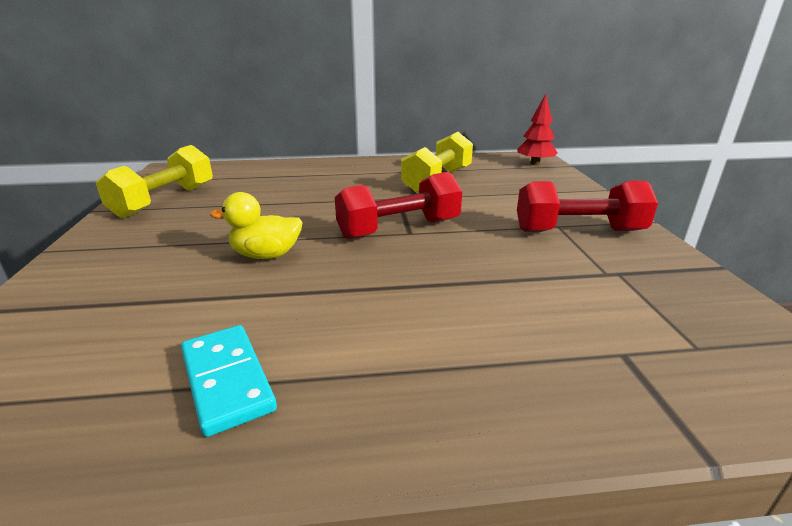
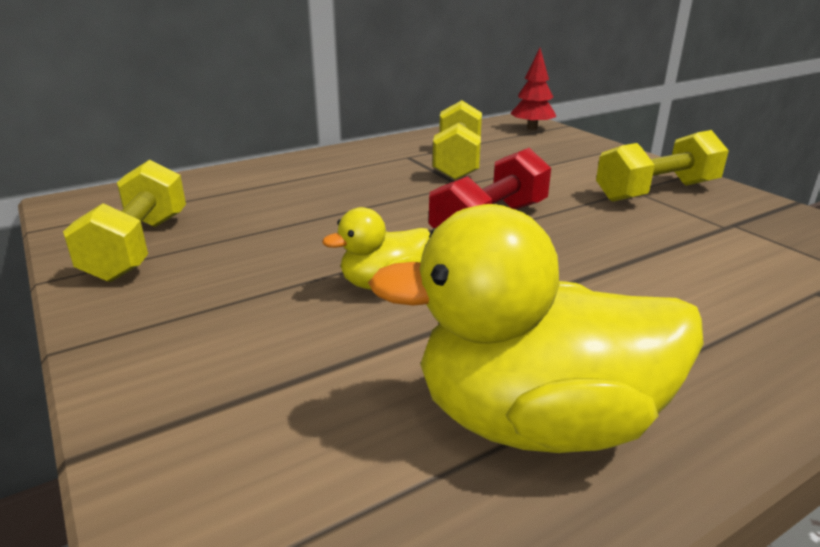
camera: 25 degrees left, 0 degrees up
turquoise domino [181,325,277,437] -> yellow duck [368,204,704,453]
red dumbbell [517,181,658,232] -> yellow dumbbell [596,130,729,202]

